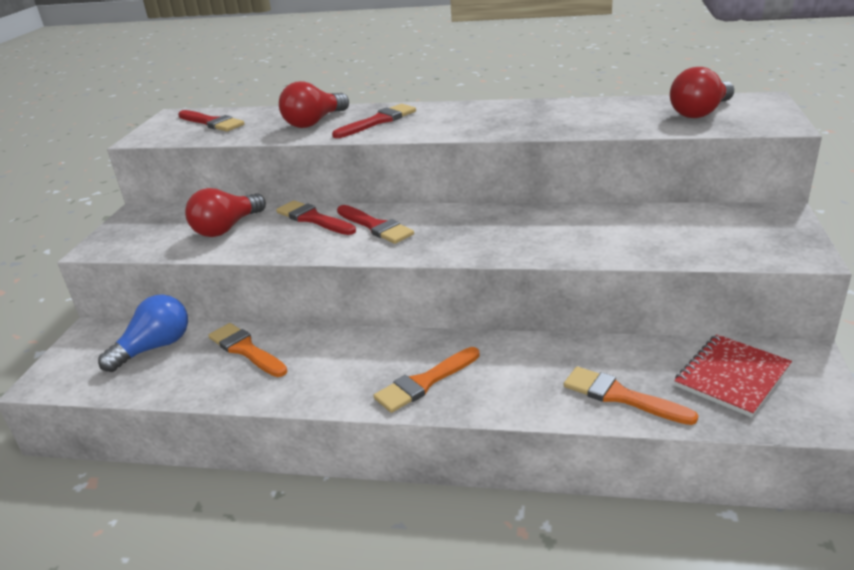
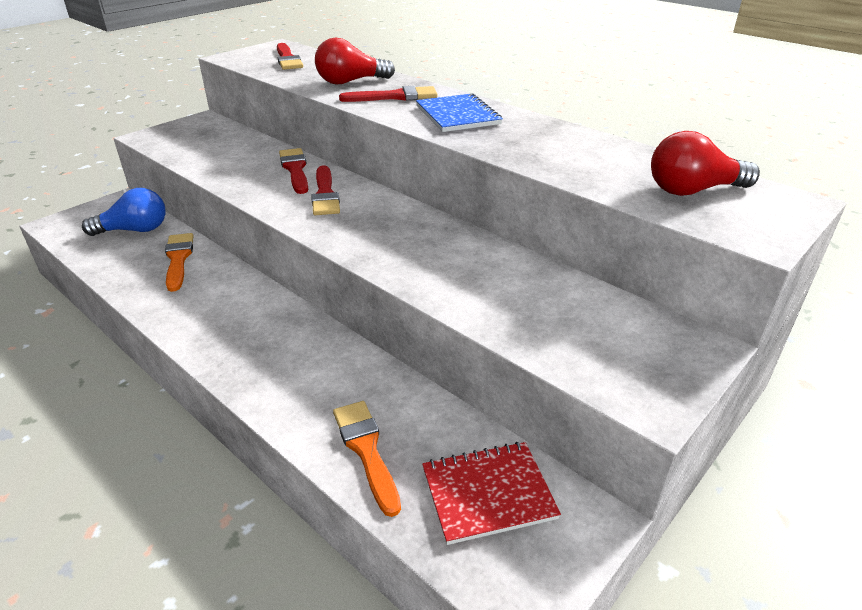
camera: 30 degrees right, 5 degrees up
red light bulb [185,188,266,237] -> none
orange brush [373,347,480,413] -> none
none -> blue notebook [416,93,503,132]

